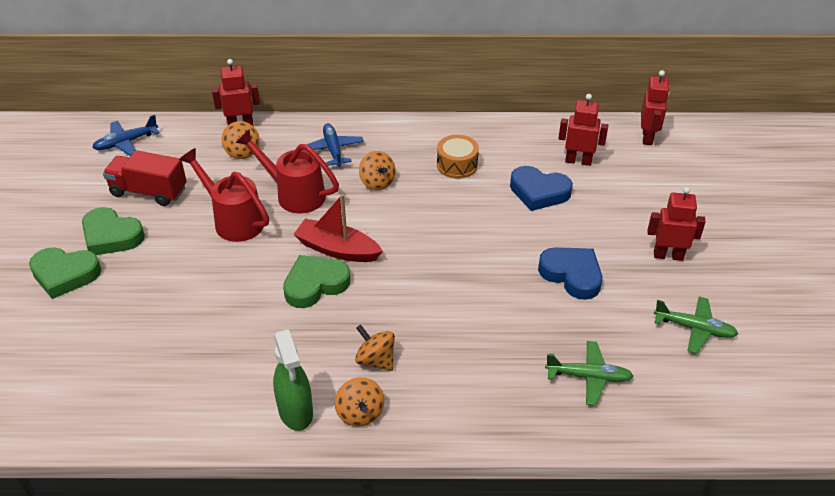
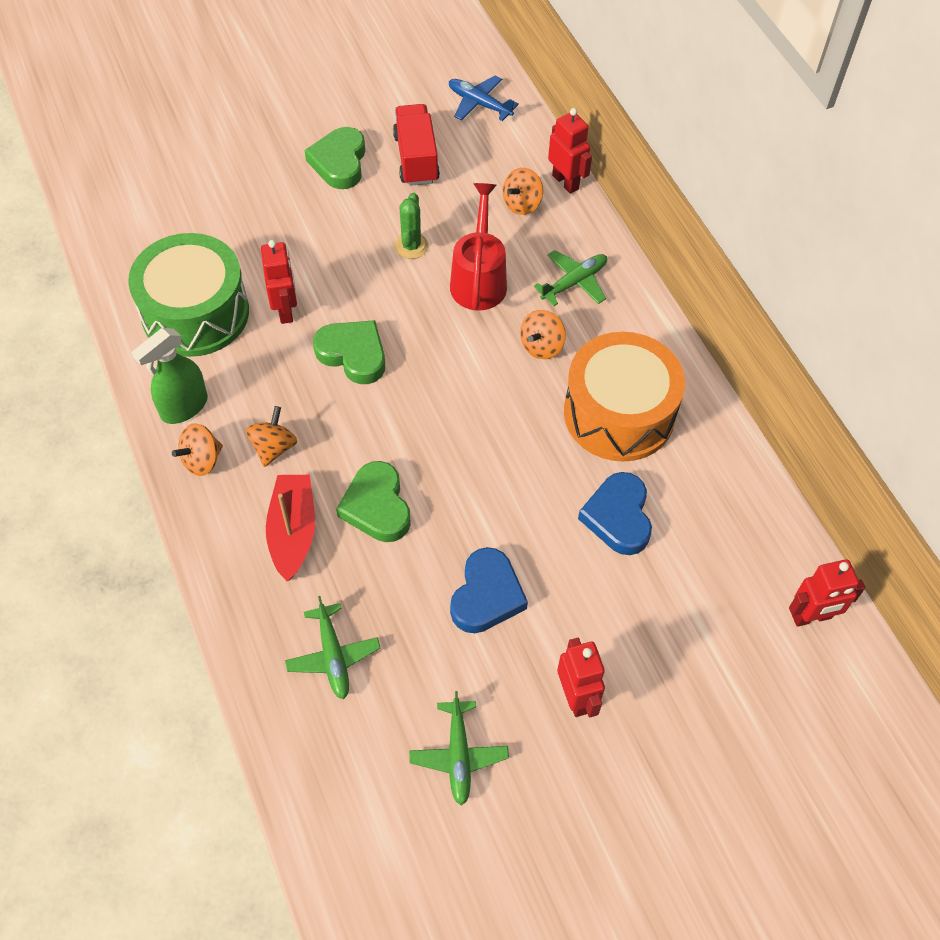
camera: 65 degrees right, 15 degrees up
green heart [29,247,101,299] -> green heart moved to [336,461,411,542]
red watering can [179,148,269,242] -> green cactus [394,193,429,259]
red boat [293,194,383,262] -> red boat moved to [266,475,315,581]
blue plane [302,123,364,167] -> green plane [534,250,607,306]
orange drum [437,135,479,179] -> orange drum [564,332,685,462], size x2.03
red robot [558,94,608,166] -> red robot moved to [261,240,297,324]
none -> green drum [128,233,249,357]

